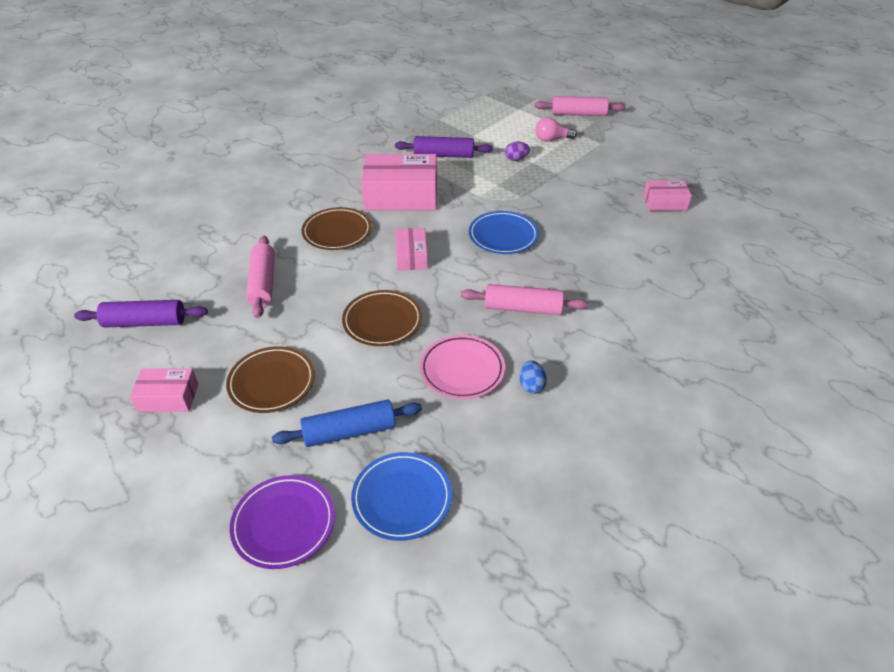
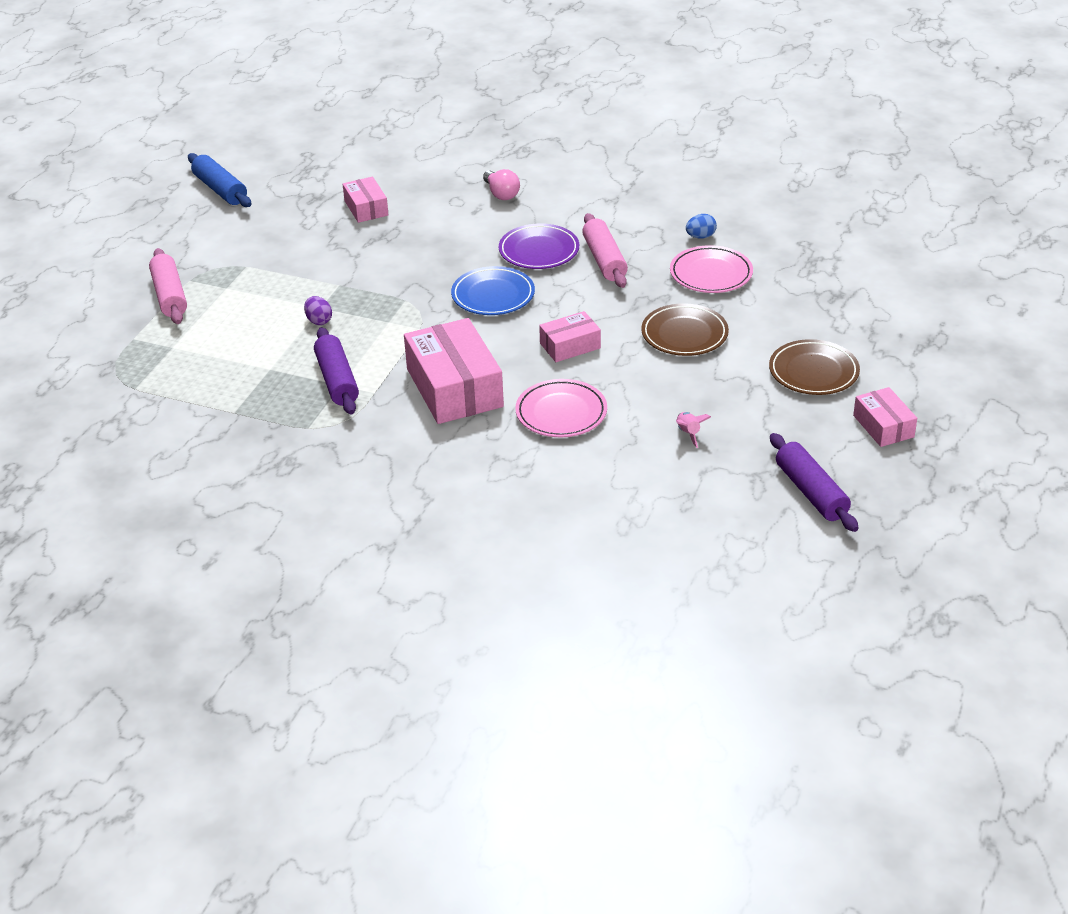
camera: 110 degrees left, 5 degrees down
purple plate [230,475,335,569] -> purple plate moved to [499,223,579,269]
pink rolling pin [246,236,275,318] -> pink rocket [676,412,711,448]
blue rolling pin [272,400,422,447] -> blue rolling pin moved to [188,153,252,207]
brown plate [302,207,372,250] -> pink plate [515,379,607,437]
blue plate [351,452,452,541] -> none
pink light bulb [535,117,577,142] -> pink light bulb moved to [483,169,520,200]

